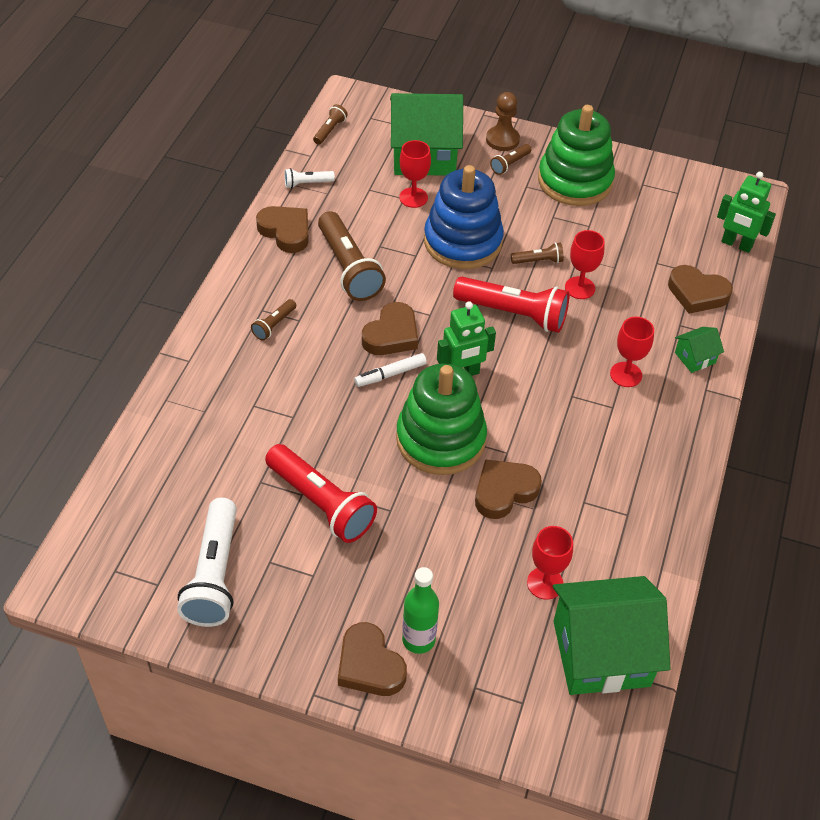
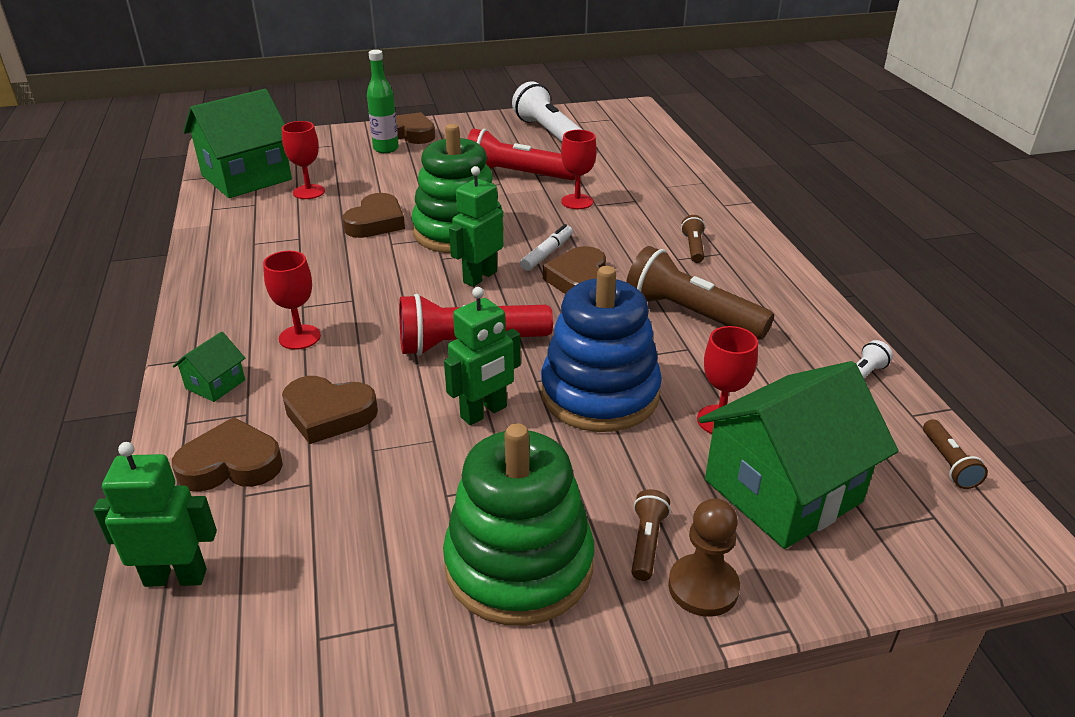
camera: 150 degrees right, 15 degrees down
brown heart [256,206,309,253] -> brown heart moved to [282,376,378,444]
brown flashlight [511,242,564,264] -> green robot [444,287,521,425]
red goblet [565,230,605,299] -> red goblet moved to [561,130,597,209]

